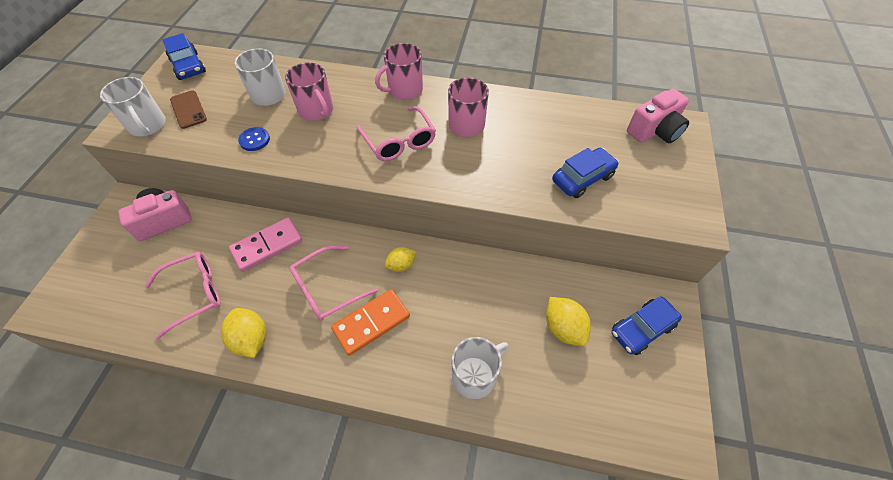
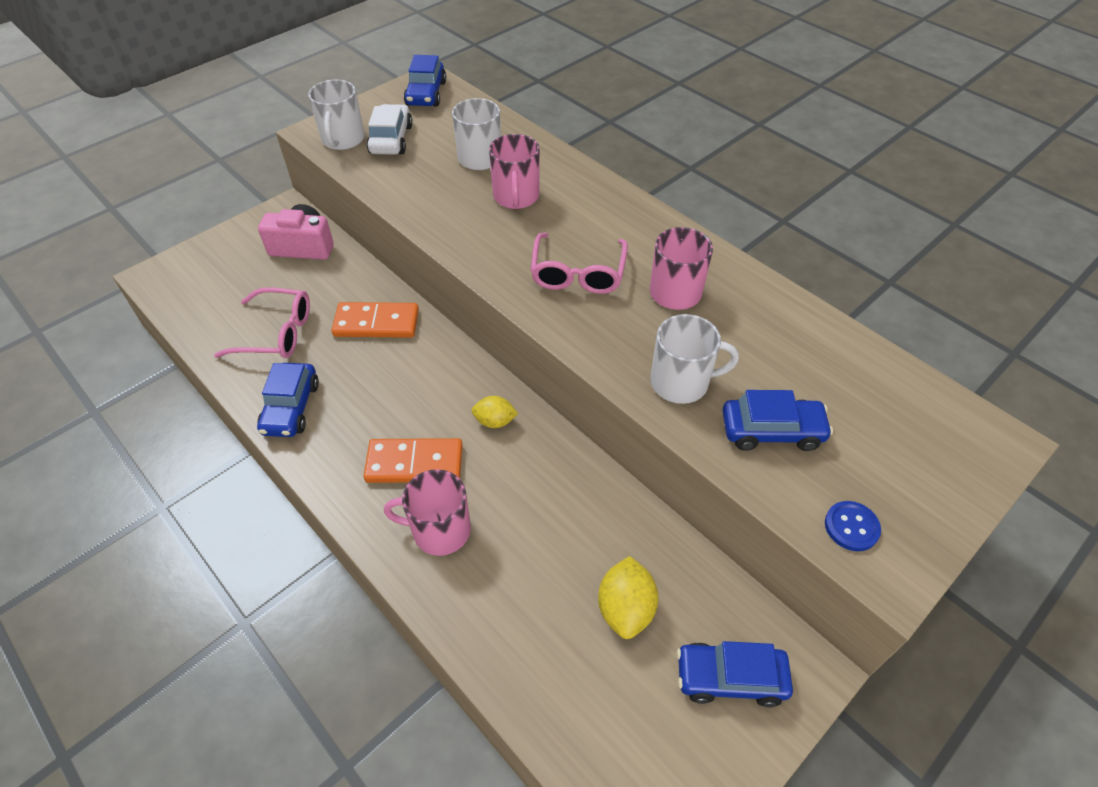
camera: 35 degrees right, 5 degrees down
brown phone [170,90,207,129] -> white car [367,104,413,155]
yellow lemon [221,308,266,358] -> blue car [257,363,319,437]
pink domino [229,217,302,272] -> orange domino [331,302,419,338]
blue button [238,127,270,151] -> blue button moved to [825,501,881,551]
pink glasses [289,245,378,321] -> none
pink mug [375,43,423,100] -> pink mug moved to [384,469,471,556]
white mug [452,337,509,399] -> white mug moved to [651,314,739,404]
pink camera [627,89,689,143] -> none

